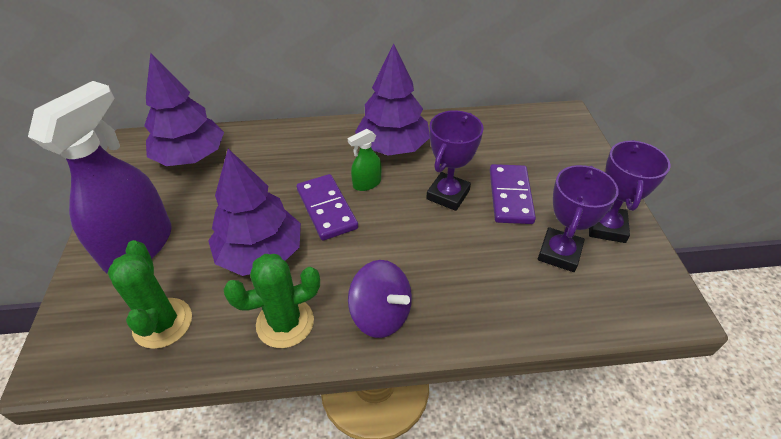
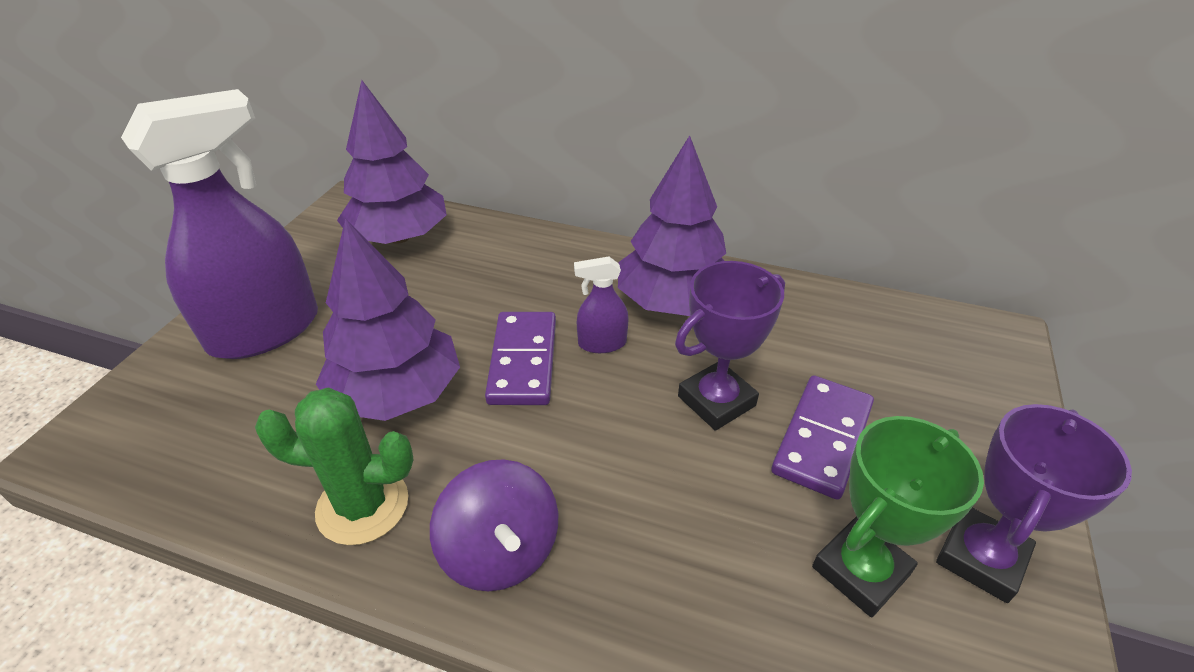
camera: 25 degrees right, 5 degrees down
green cactus [107,240,192,349] -> none
green spray bottle [348,129,381,191] -> purple spray bottle [574,257,628,353]
purple trophy [538,165,619,272] -> green trophy [812,416,984,617]

